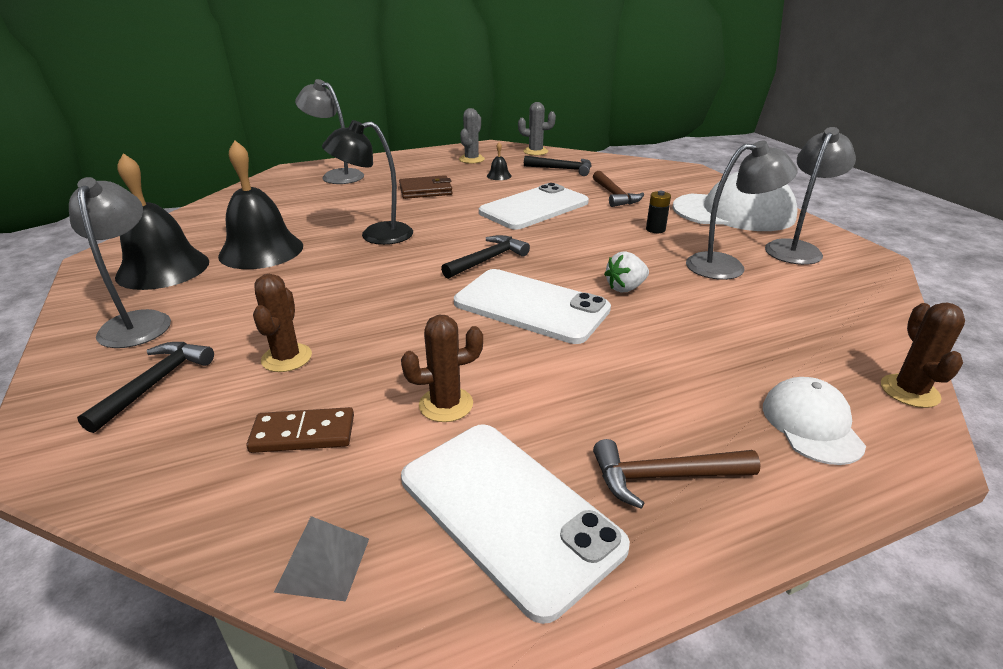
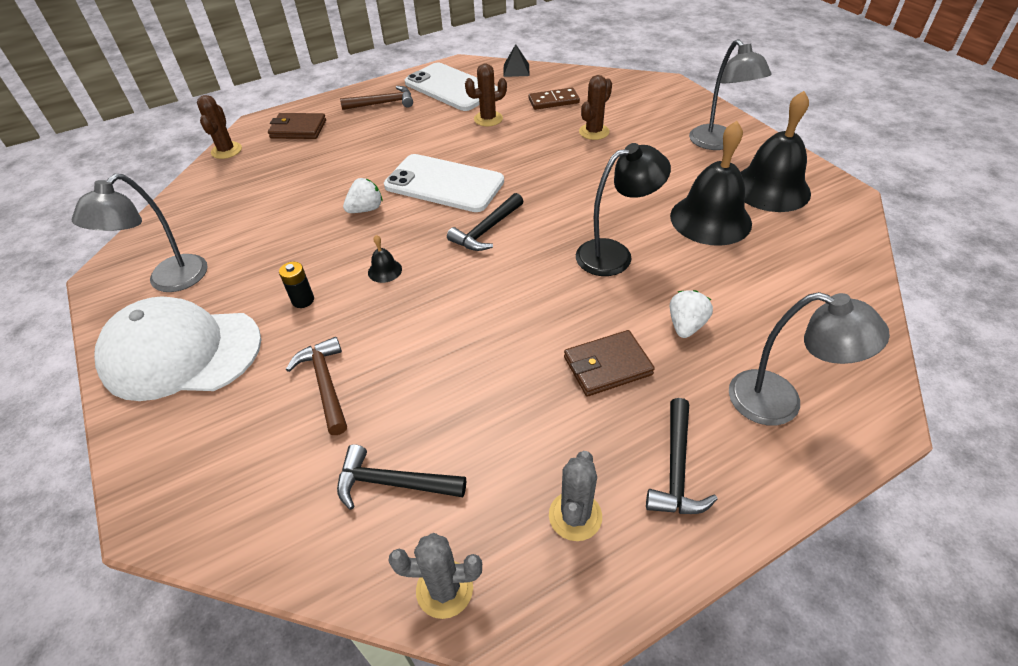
camera: 175 degrees right, 15 degrees up
black hammer [77,342,214,433] -> black hammer moved to [646,398,718,514]
brown cactus [253,274,312,372] -> brown cactus turned 45 degrees clockwise [579,75,612,140]
grey pyramid [274,516,369,601] -> black pyramid [503,44,530,77]
white phone [479,183,589,230] -> none
black bell [487,142,512,180] -> black bell moved to [368,235,402,283]
grey lamp [686,141,798,280] -> none
white cap [763,377,866,465] -> brown wallet [268,113,326,139]
none -> white strawberry [670,290,713,338]

